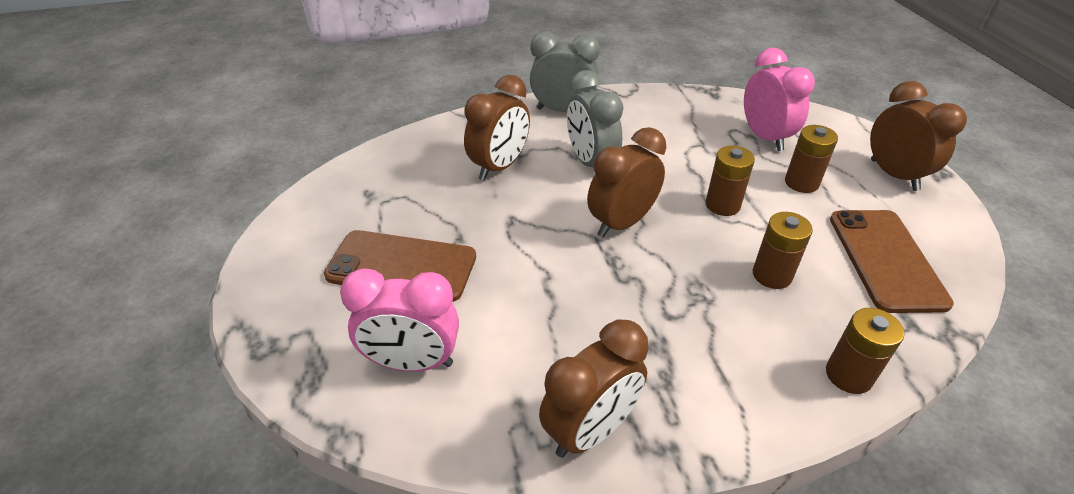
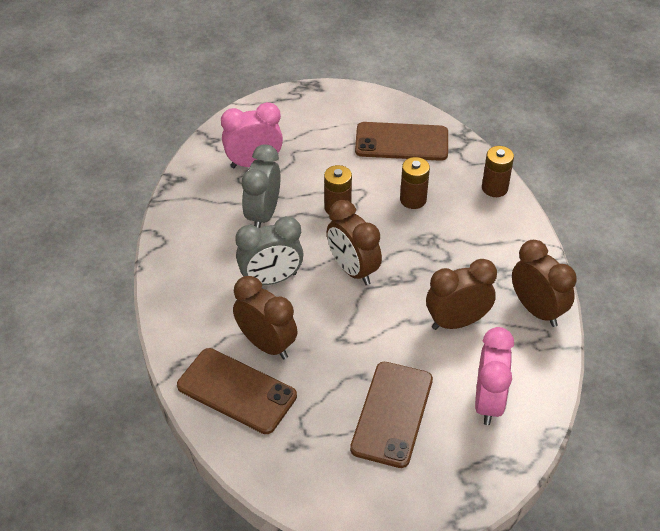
camera: 85 degrees left, 5 degrees up
grey clock [530,31,600,112] -> grey clock moved to [242,144,281,228]
brown battery [785,125,838,193] -> none
brown clock [870,81,967,191] -> brown clock moved to [426,259,497,330]
none -> brown phone [177,348,297,434]

